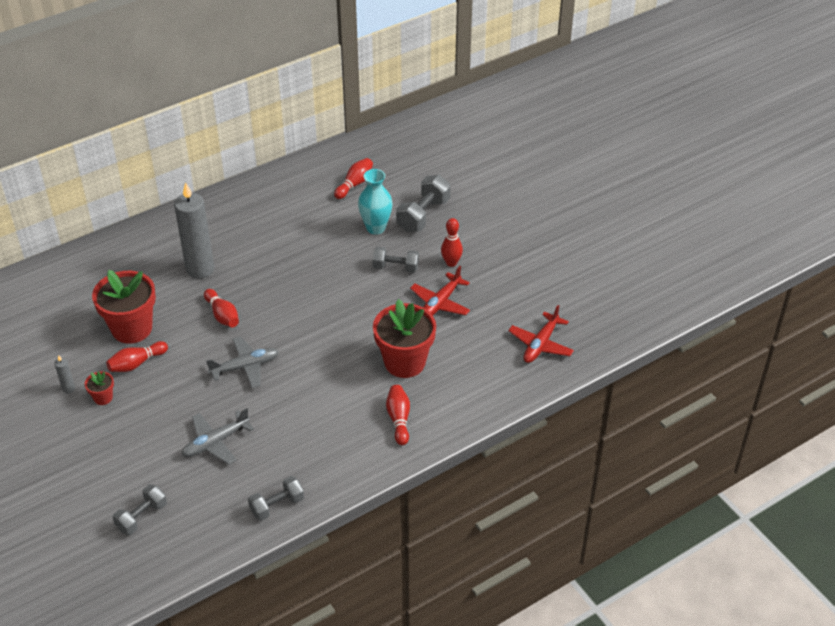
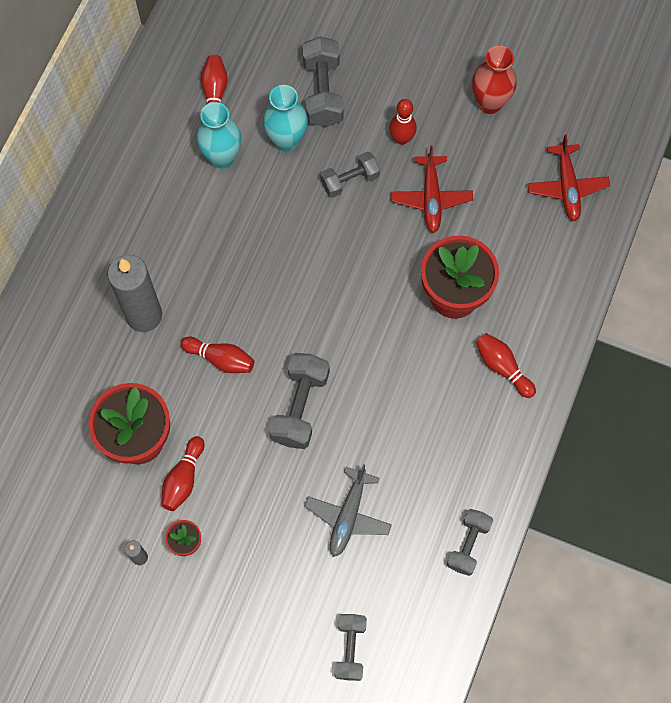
camera: 35 degrees left, 25 degrees up
grey plane [206,336,279,388] -> grey dumbbell [269,353,330,449]
none -> turquoise vase [196,102,241,168]
none -> red vase [472,46,517,114]

